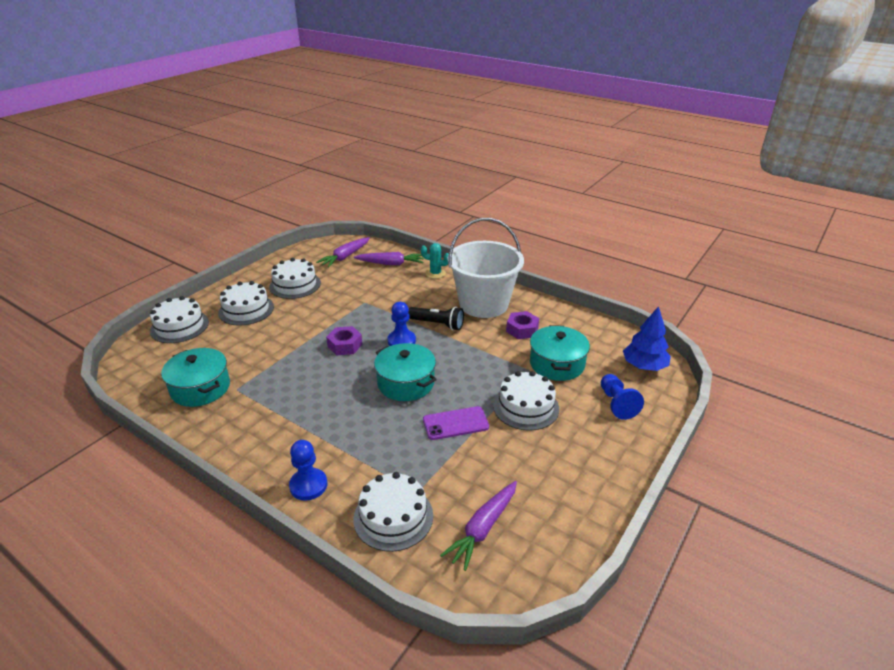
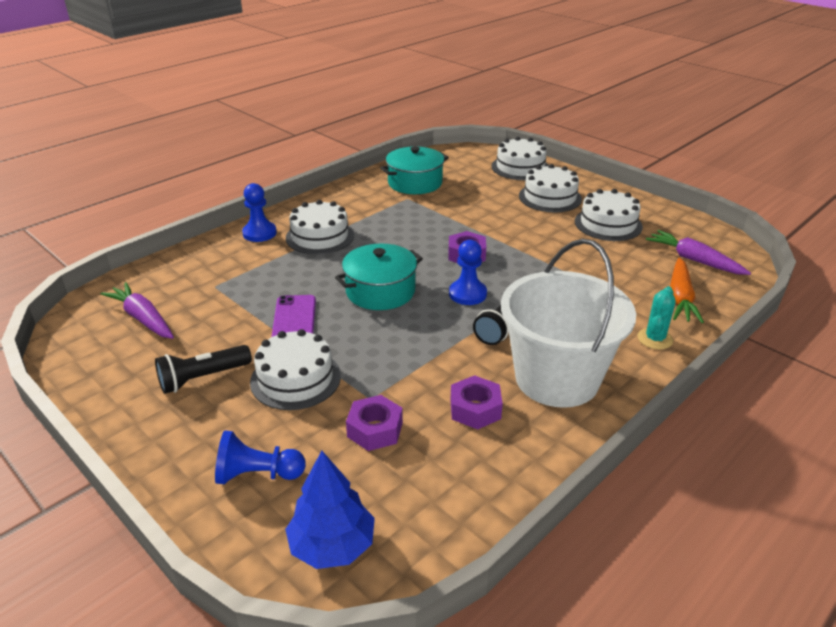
camera: 100 degrees right, 0 degrees up
white cake [353,472,433,552] -> white cake moved to [286,200,354,255]
purple carrot [354,252,424,265] -> orange carrot [670,258,704,323]
turquoise pot [530,325,590,381] -> purple nut [346,395,403,451]
none -> black flashlight [155,345,252,394]

